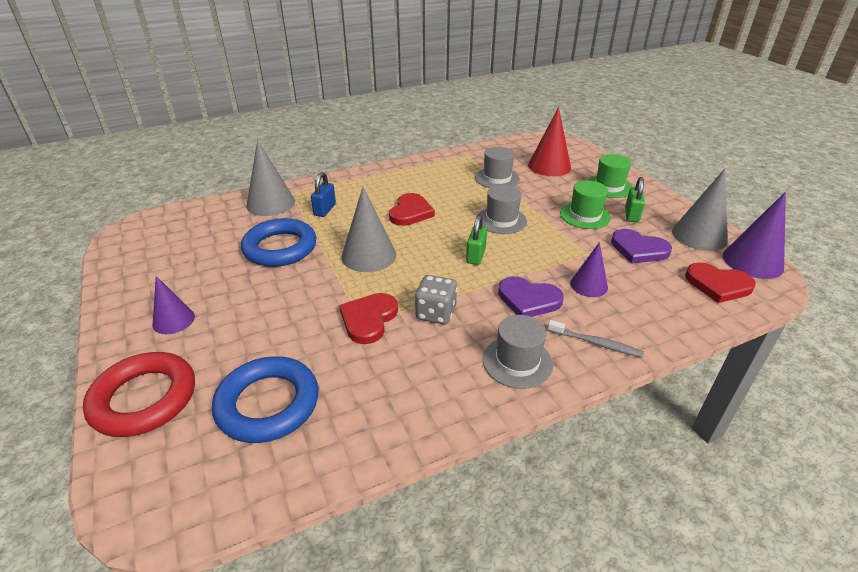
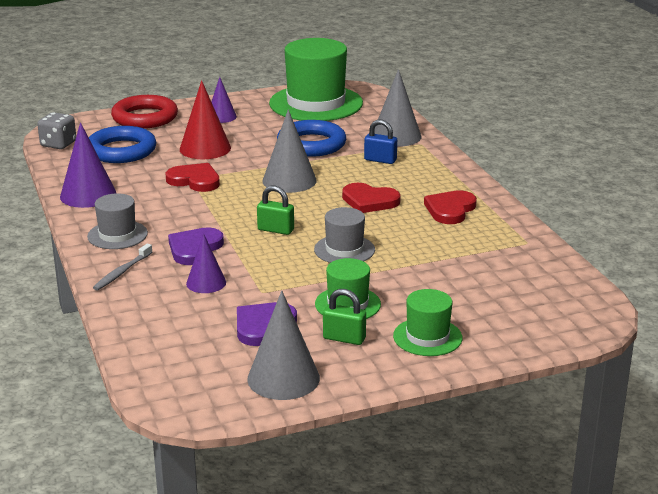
camera: 95 degrees right, 10 degrees down
grey dice [415,275,457,324] -> grey dice moved to [37,112,76,149]
grey hat [475,147,520,188] -> none
red cone [528,107,571,176] -> red cone moved to [180,80,231,159]
red heart [685,262,756,303] -> red heart moved to [424,190,477,224]
purple cone [723,192,786,279] -> purple cone moved to [60,122,116,208]
none -> green hat [269,38,363,121]

